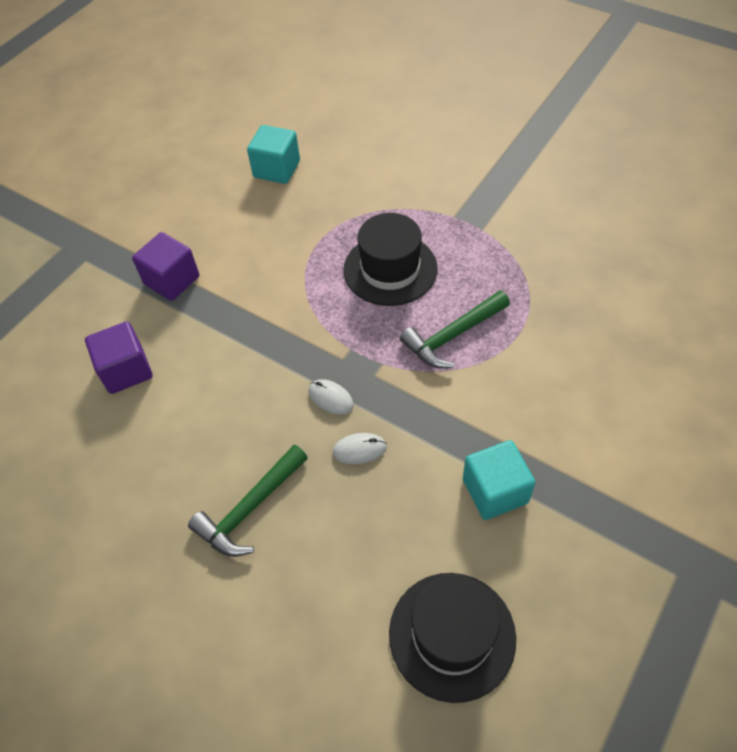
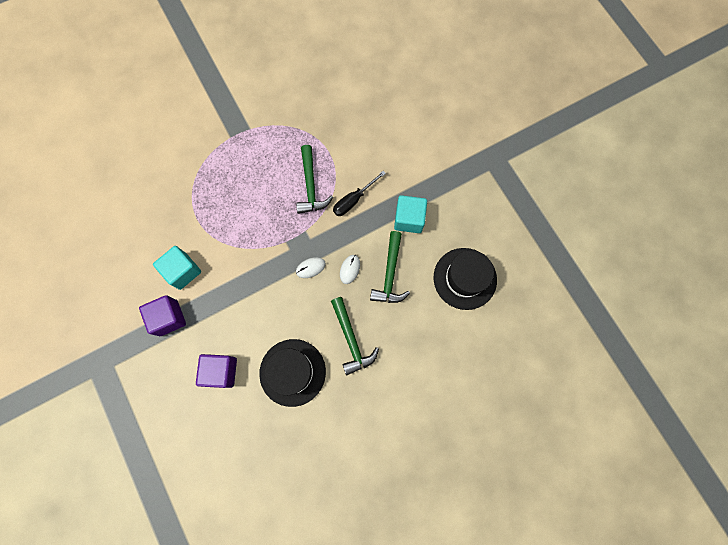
camera: 65 degrees left, 20 degrees up
turquoise cube [247,125,300,184] -> turquoise cube moved to [153,246,201,290]
black hat [343,213,438,306] -> black hat moved to [259,339,326,407]
none -> black screwdriver [333,171,386,216]
none -> green hammer [370,231,410,303]

